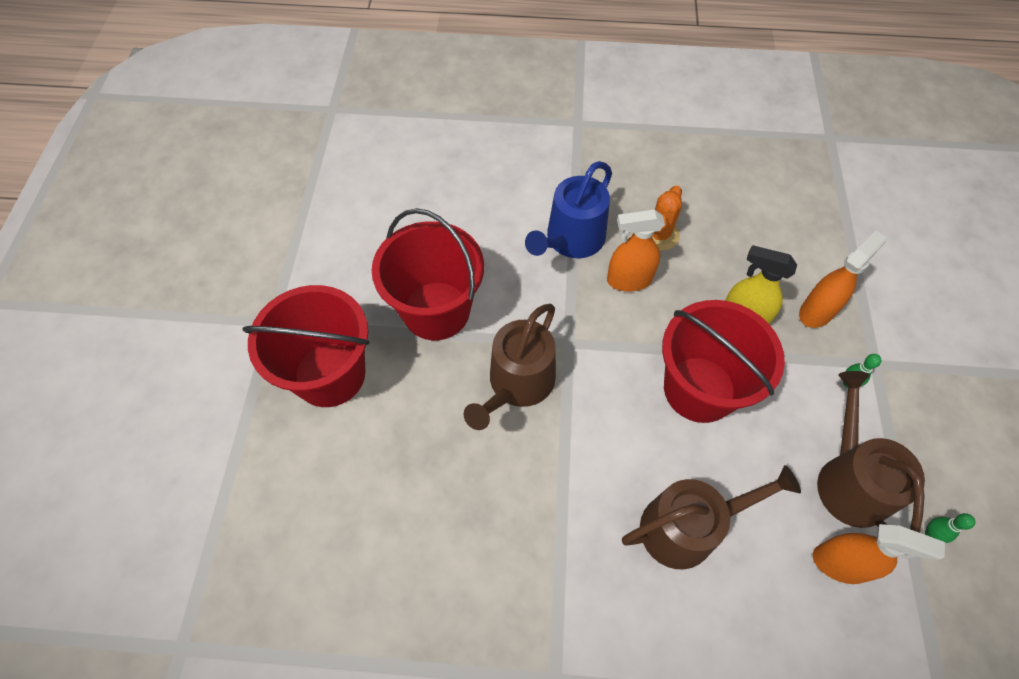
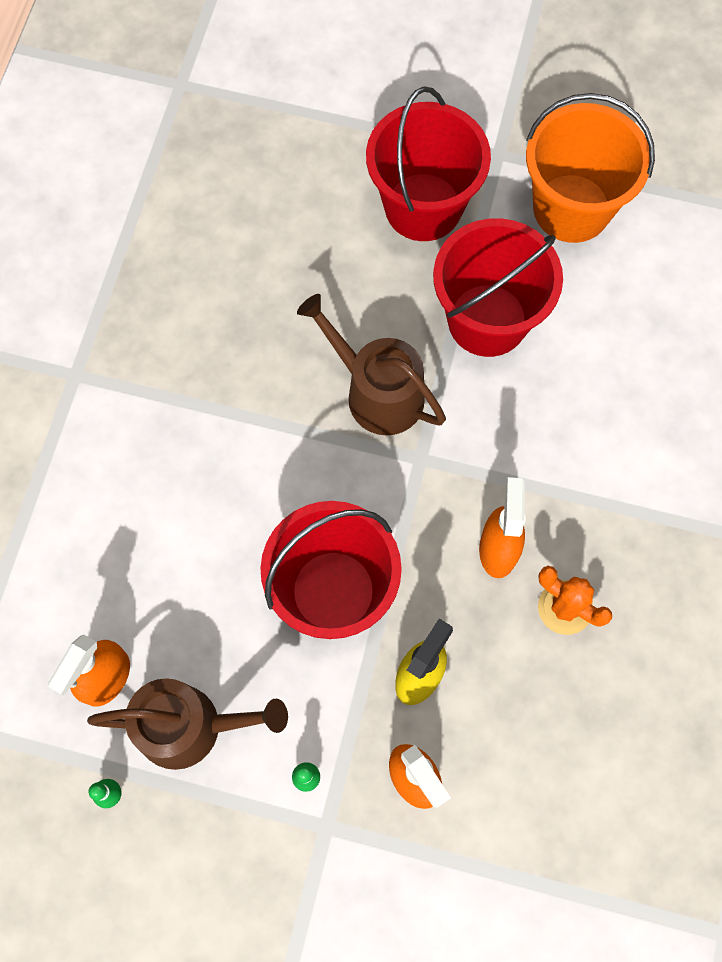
camera: 100 degrees right, 10 degrees up
blue watering can [525,161,612,258] -> none
brown watering can [622,465,801,569] -> none
none -> orange bucket [526,93,655,243]

